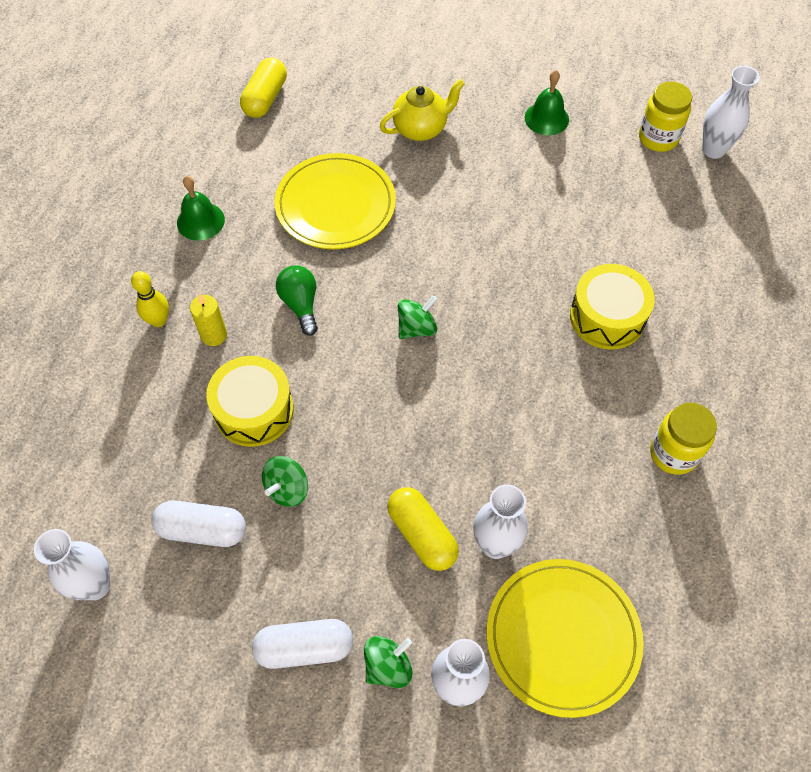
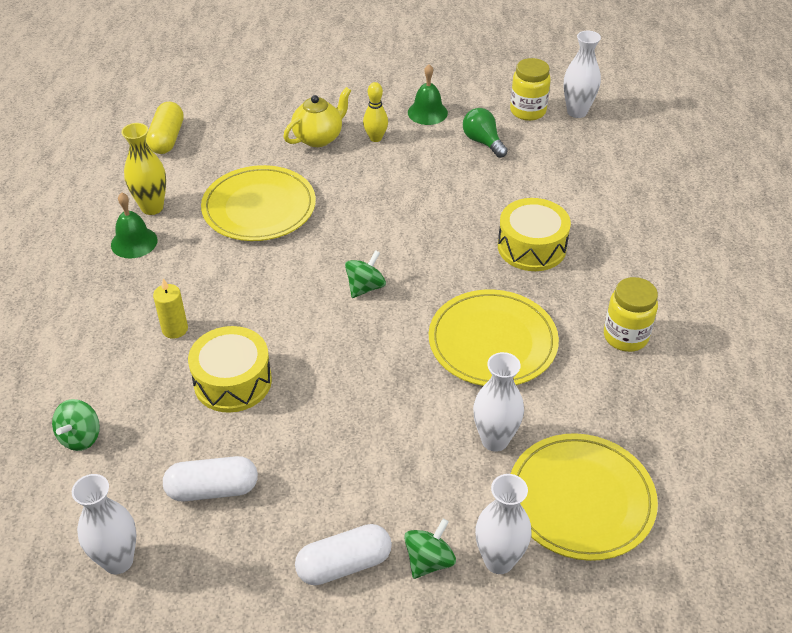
camera: 15 degrees left, 15 degrees down
yellow bowling pin [131,271,169,327] -> yellow bowling pin moved to [363,82,388,142]
green spinning top [262,456,308,507] -> green spinning top moved to [52,399,100,451]
green light bulb [276,265,318,335] -> green light bulb moved to [463,108,508,158]
yellow capsule [387,487,459,571] -> none
none -> yellow vase [121,123,166,215]
none -> yellow plate [429,289,559,386]

